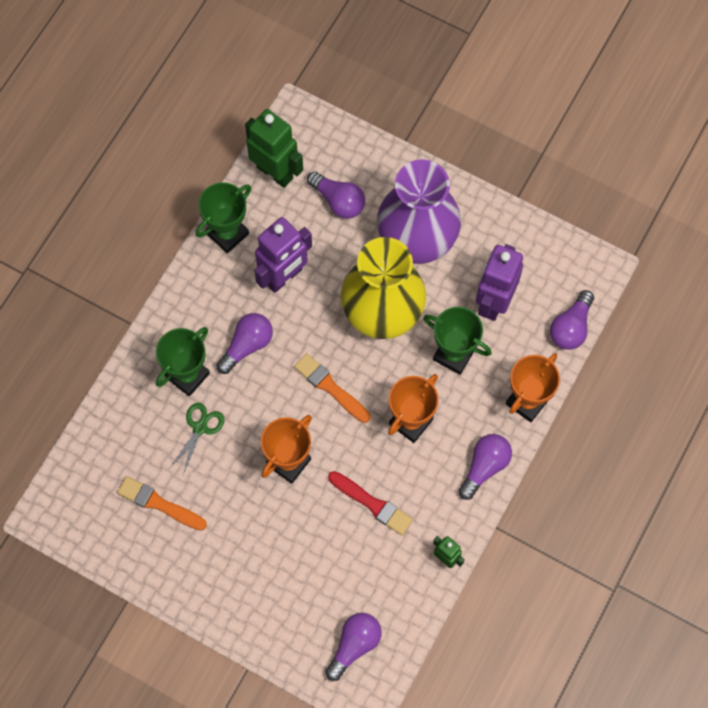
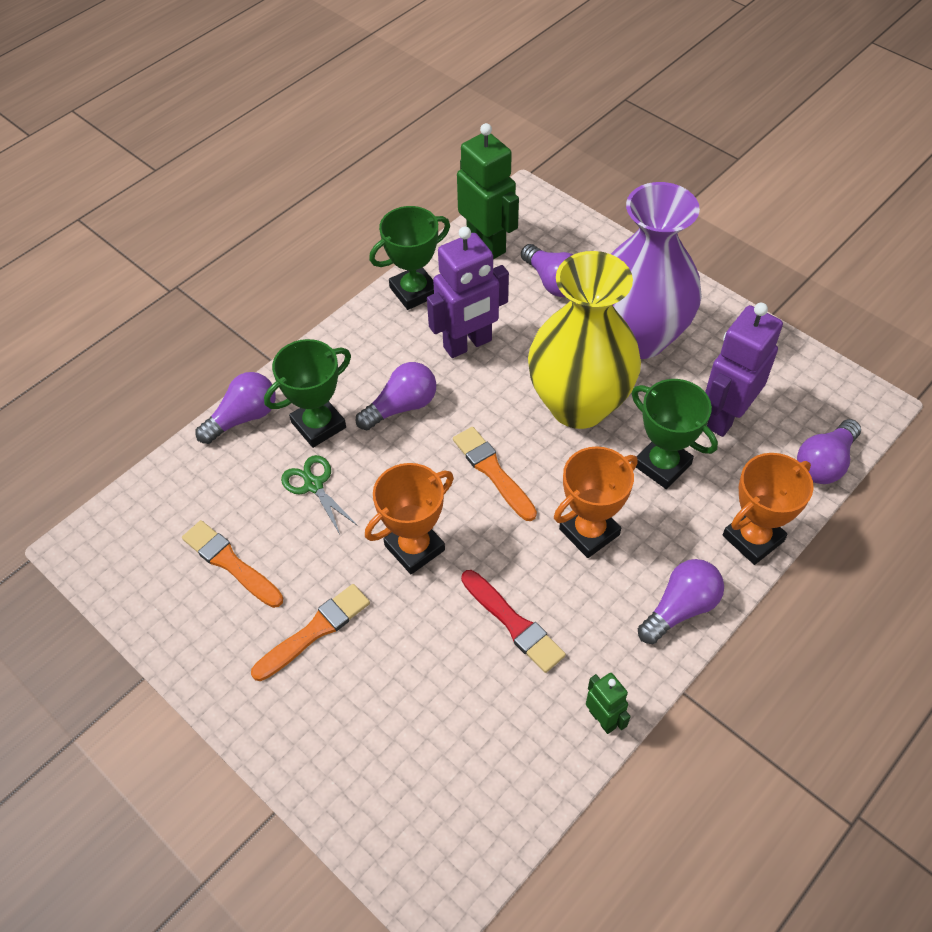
camera: 15 degrees right, 15 degrees down
green scissors [169,403,225,475] -> green scissors turned 75 degrees counterclockwise [281,455,358,534]
purple light bulb [325,613,382,681] -> purple light bulb moved to [196,372,276,444]
none -> orange brush [251,584,370,681]

